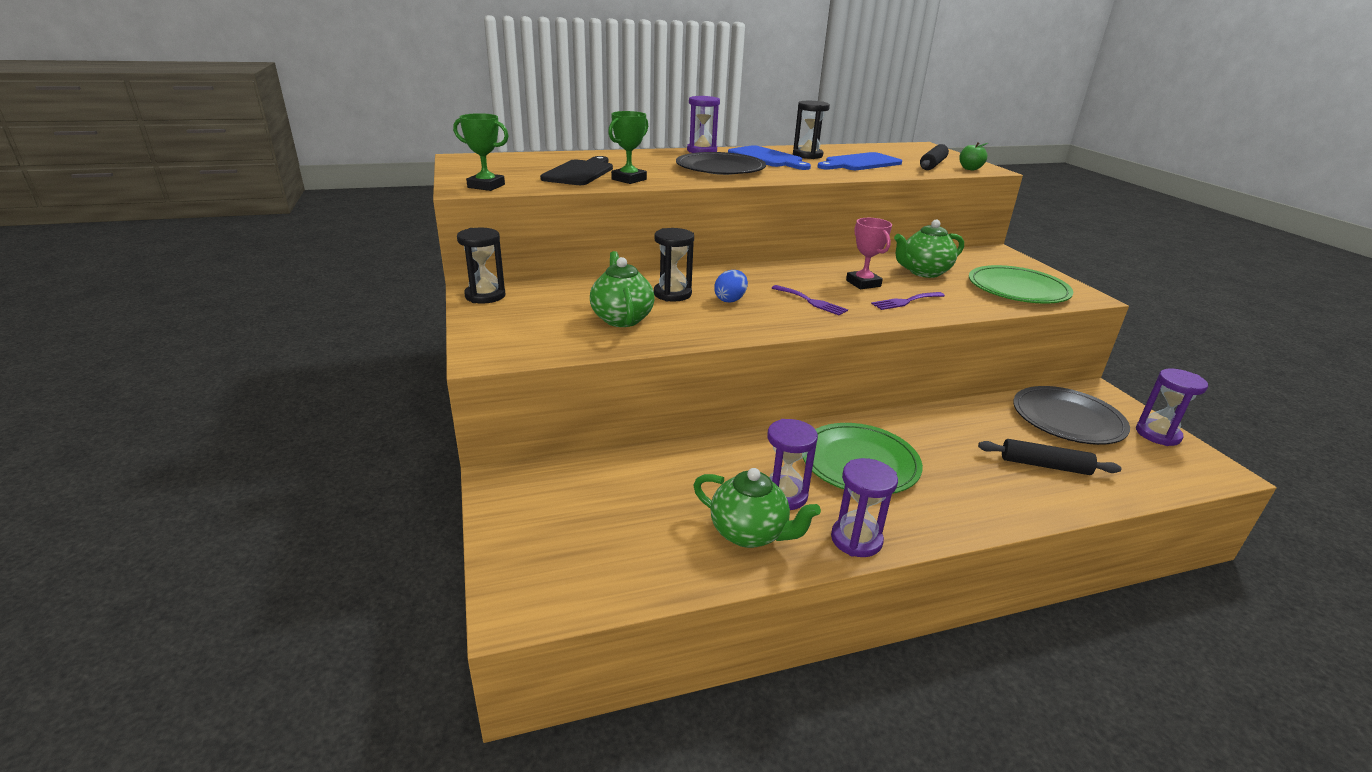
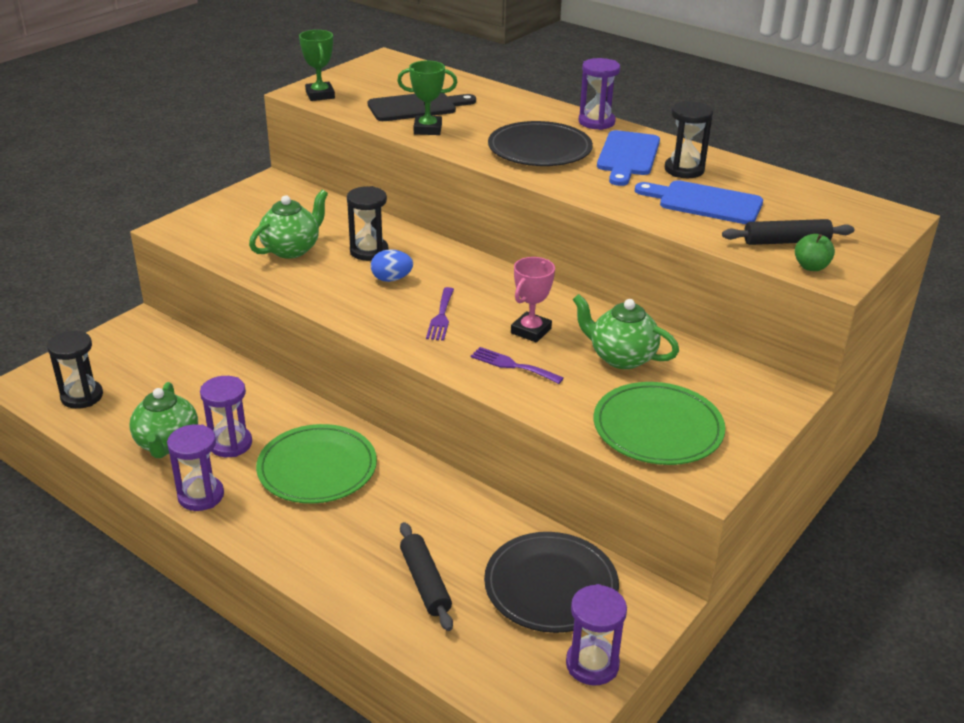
camera: 55 degrees right, 5 degrees up
black hourglass [457,228,505,304] -> black hourglass moved to [47,331,103,409]

